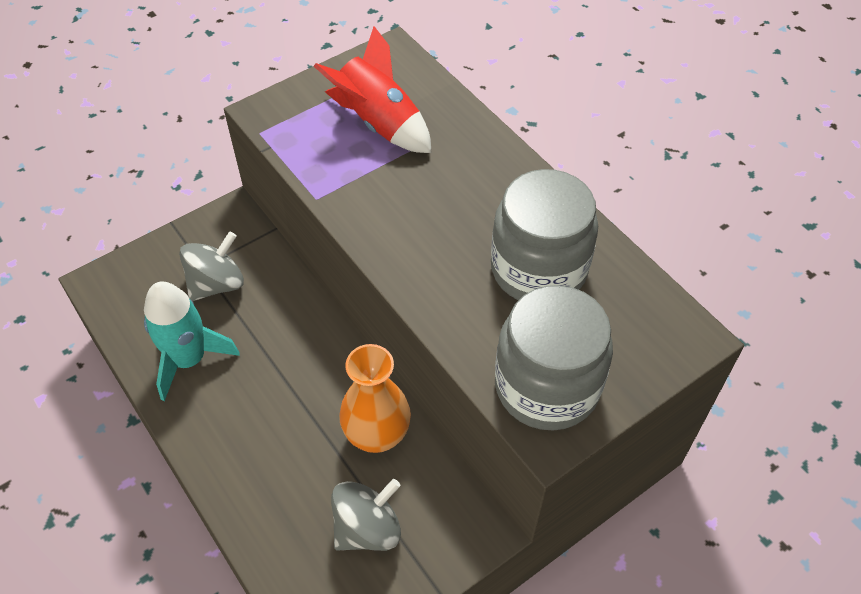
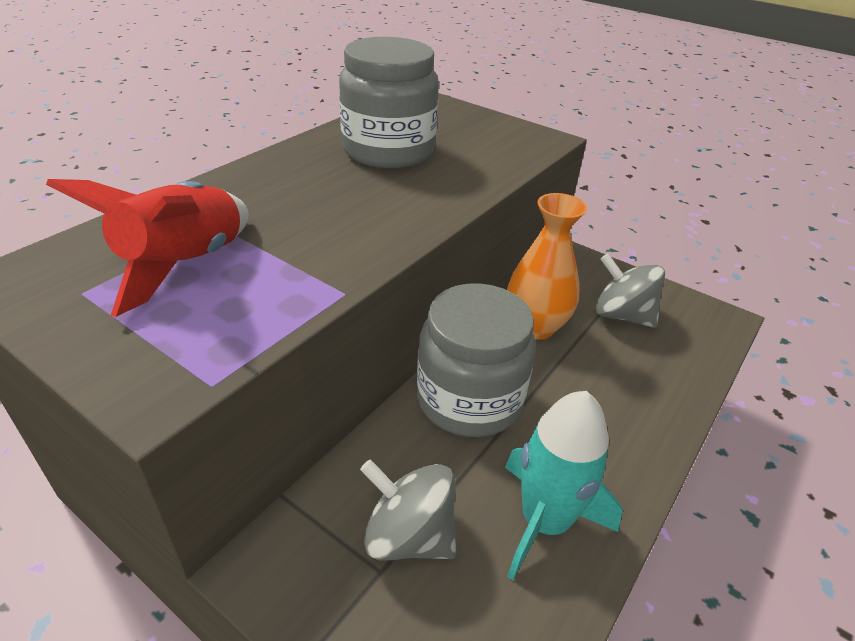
camera: 110 degrees left, 15 degrees down
grey jar [495,285,613,430] -> grey jar moved to [417,283,536,437]

